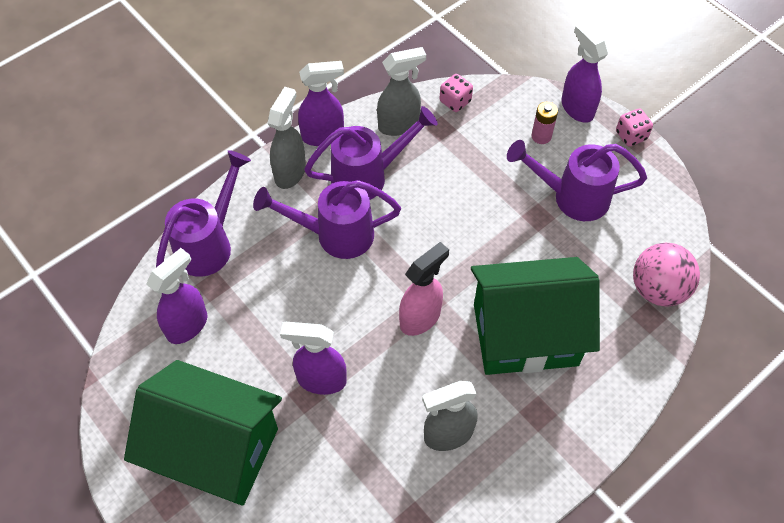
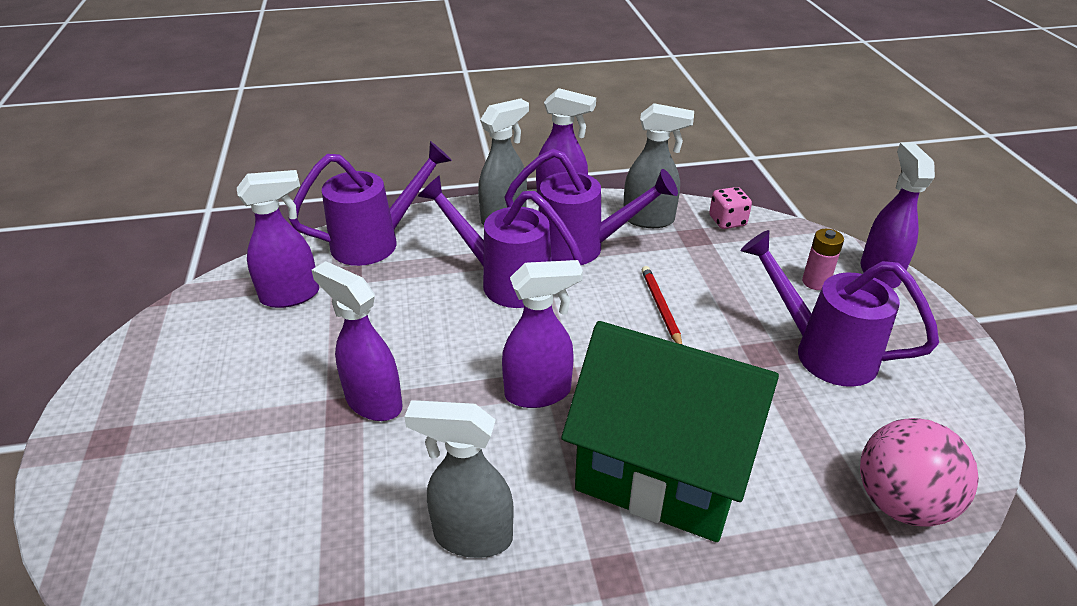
camera: 30 degrees right, 20 degrees down
green house [124,360,282,506] -> none
pink spray bottle [399,242,449,336] -> purple spray bottle [502,260,583,408]
pink dice [616,108,653,146] -> none
none -> red pencil [642,266,682,345]

